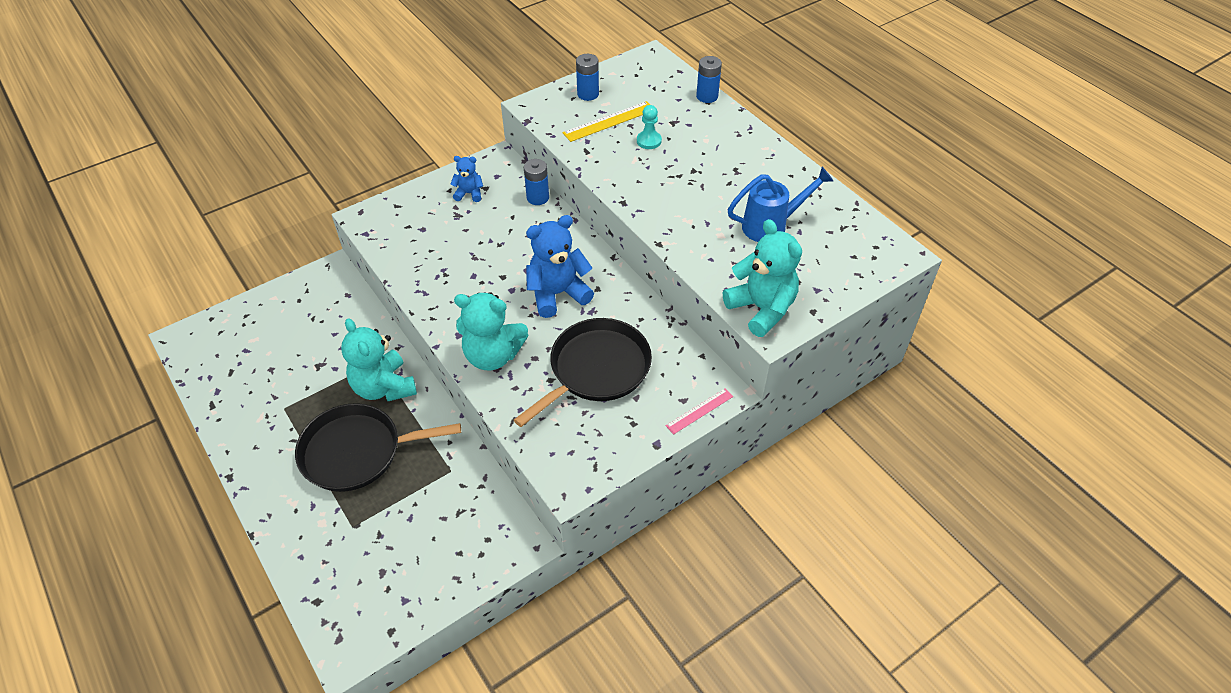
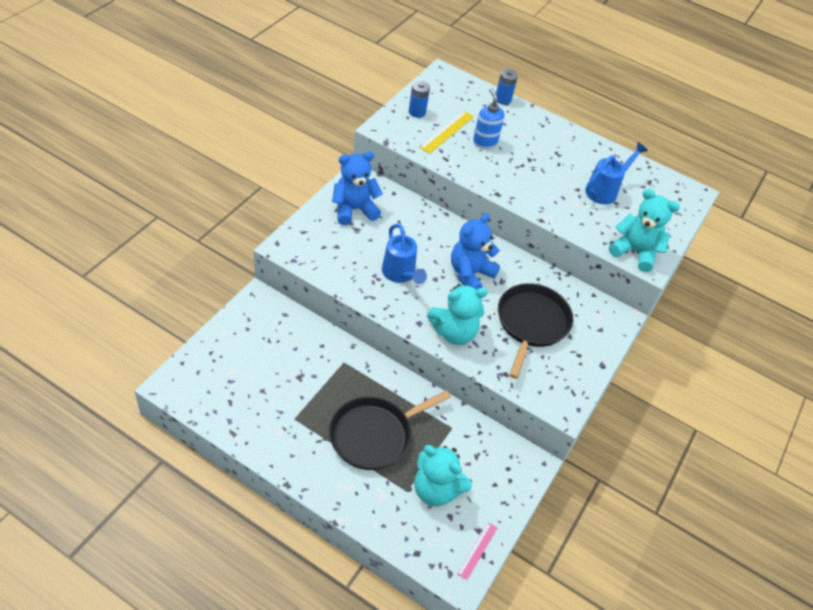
camera: 30 degrees left, 0 degrees up
turquoise teddy bear [341,318,417,401] -> turquoise teddy bear moved to [414,445,472,506]
blue teddy bear [450,156,483,202] -> blue teddy bear [332,151,383,225], size x1.90
blue battery [524,159,549,205] -> none
turquoise pawn [637,105,662,149] -> blue soap dispenser [473,88,505,149]
pink ruler [666,388,733,435] -> pink ruler moved to [457,522,497,580]
none -> blue watering can [382,224,427,284]

